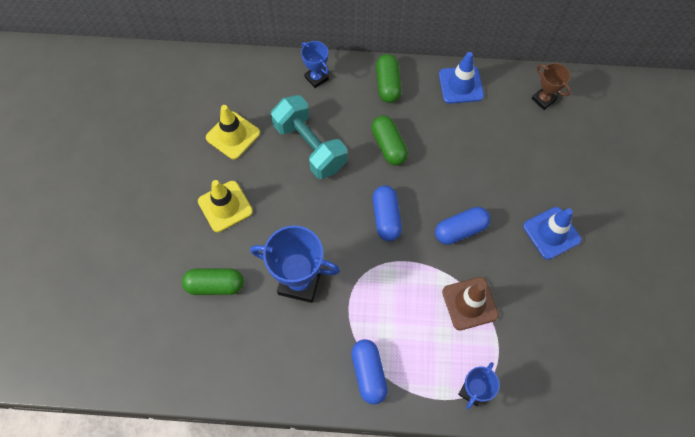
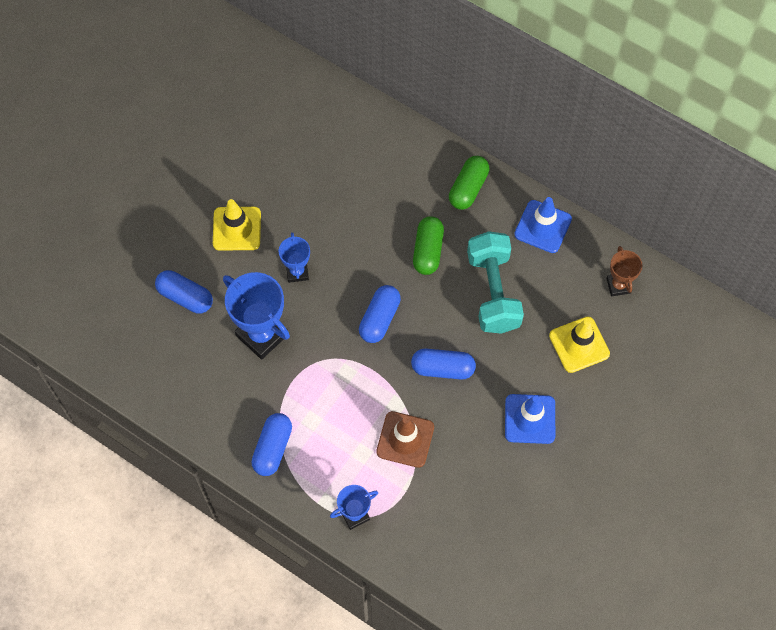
camera: 30 degrees right, 0 degrees up
green capsule [182,268,244,295] -> blue capsule [155,270,213,313]
yellow traffic cone [206,105,260,159] -> yellow traffic cone moved to [549,317,610,373]
turquoise dumbbell [271,95,347,179] -> turquoise dumbbell moved to [467,231,524,334]
blue trophy [301,41,329,88] -> blue trophy moved to [279,232,310,283]

